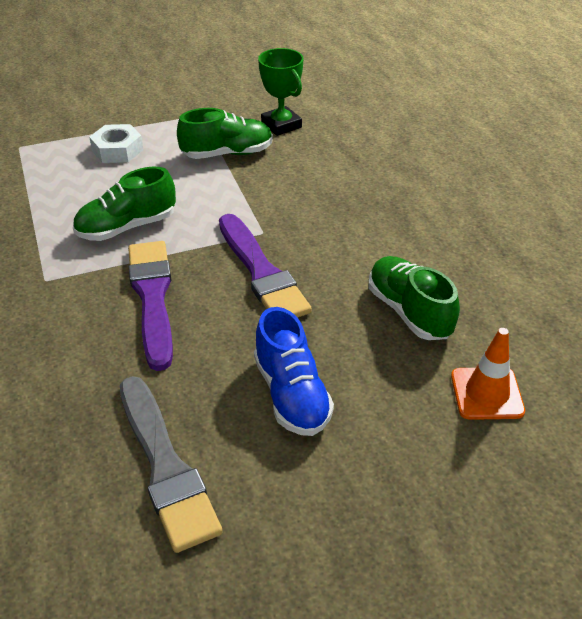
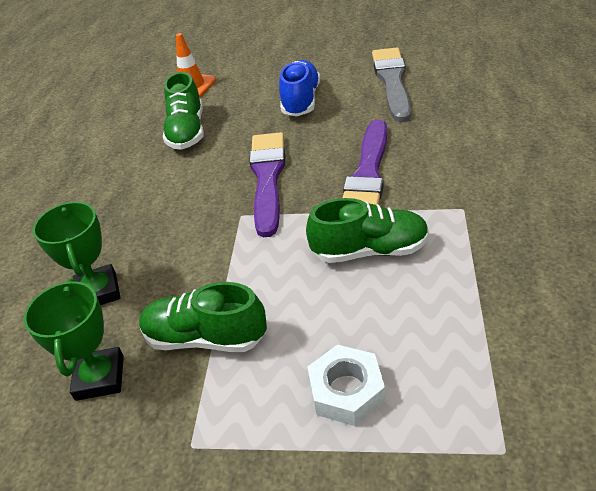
camera: 150 degrees left, 0 degrees up
none -> green trophy [33,202,121,305]

